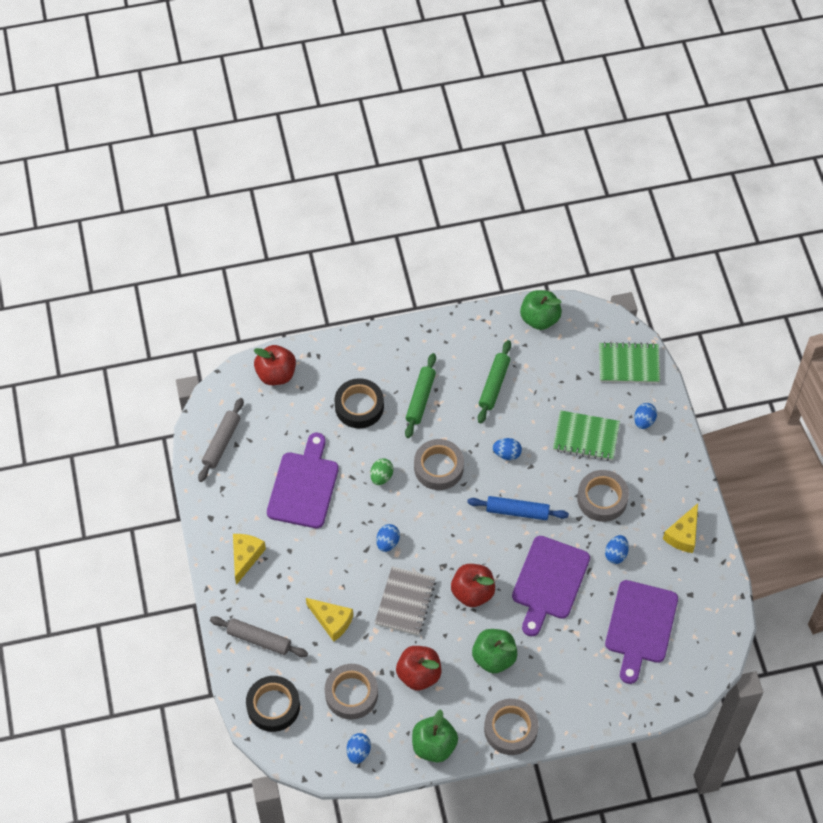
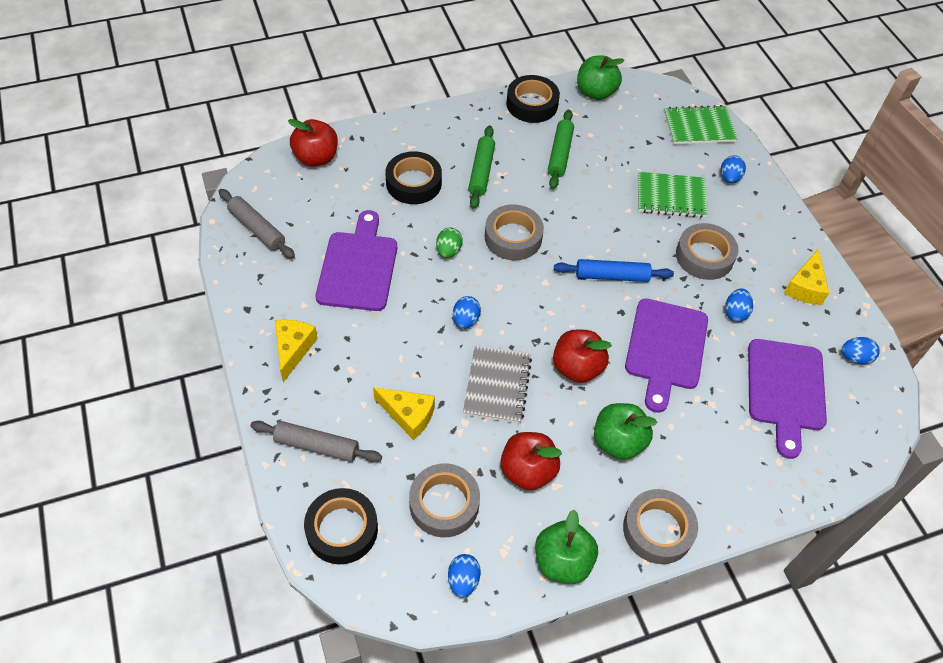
camera: 10 degrees left, 5 degrees down
grey rolling pin [198,398,244,482] -> grey rolling pin turned 60 degrees counterclockwise [218,189,295,259]
blue egg [493,438,522,460] -> blue egg moved to [842,337,880,365]
none -> black tape [506,75,560,123]

